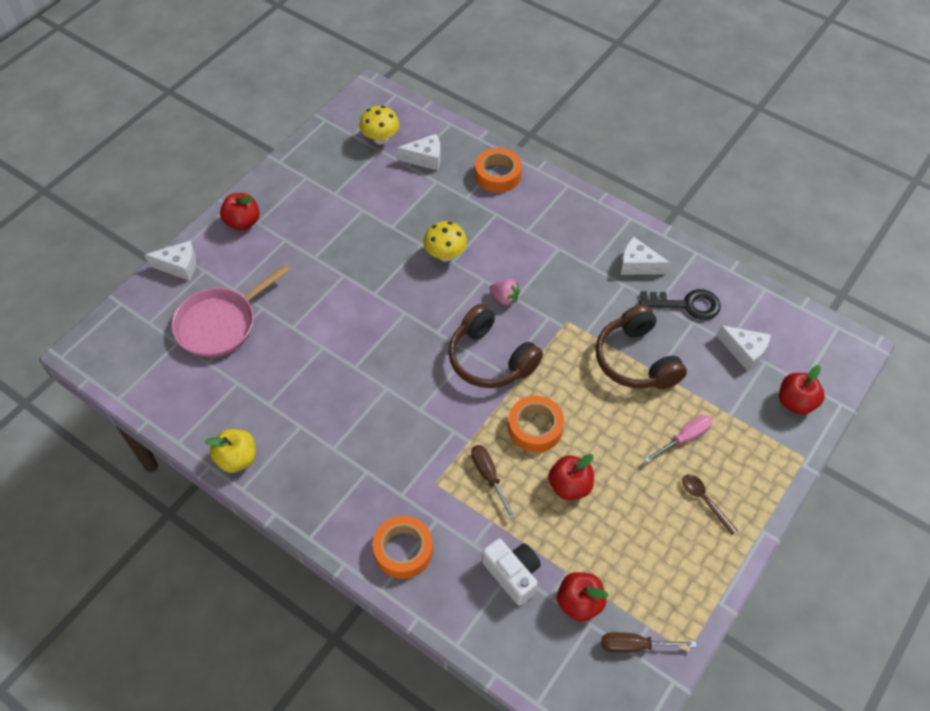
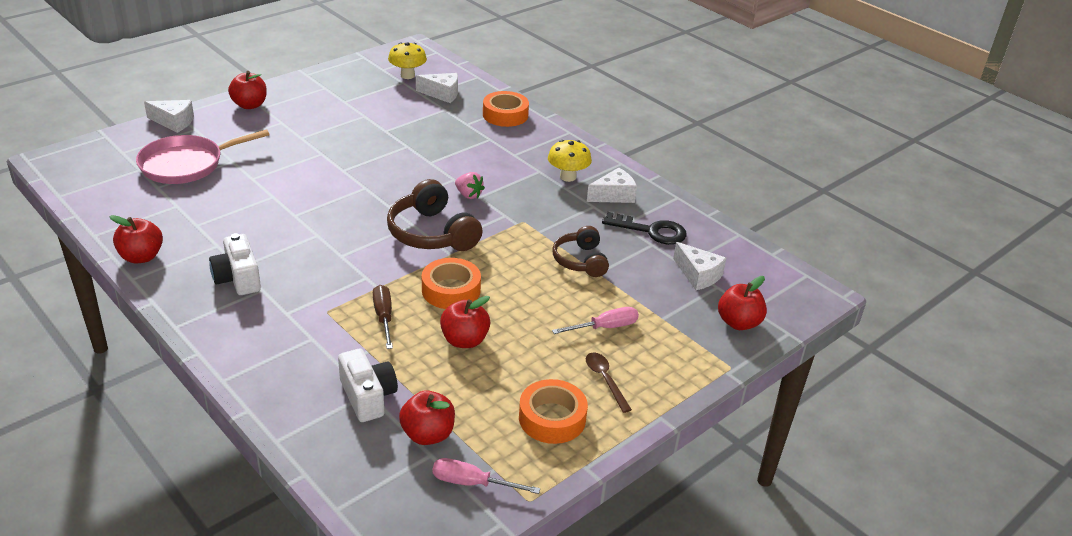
camera: 10 degrees right, 20 degrees down
yellow apple [205,429,256,473] -> red apple [109,215,163,263]
orange tape [373,516,433,579] -> orange tape moved to [519,379,588,444]
yellow mushroom [424,221,467,261] -> yellow mushroom moved to [548,140,592,182]
brown headphones [596,304,687,389] -> brown headphones [552,226,609,277], size x0.64
brown screwdriver [602,632,696,653] -> pink screwdriver [433,458,540,494]
white cheese [620,237,670,275] -> white cheese turned 120 degrees clockwise [587,168,637,203]
none -> white camera [209,233,261,295]

